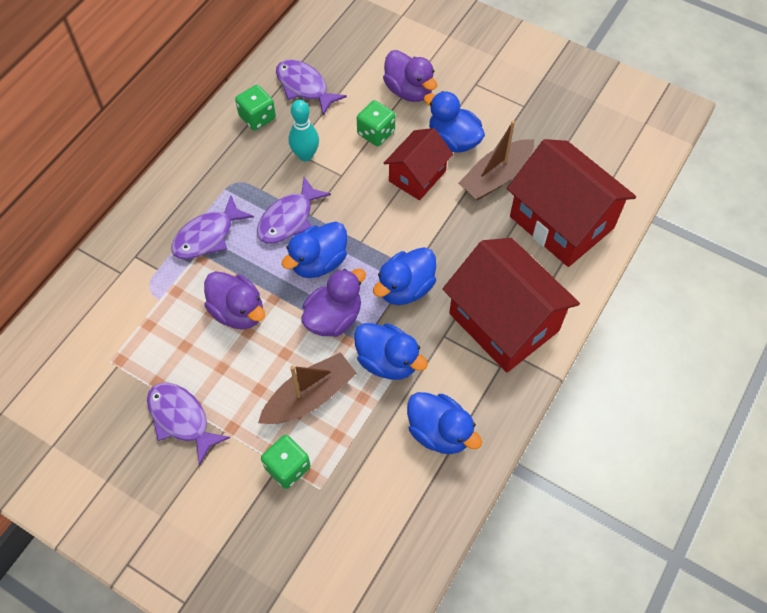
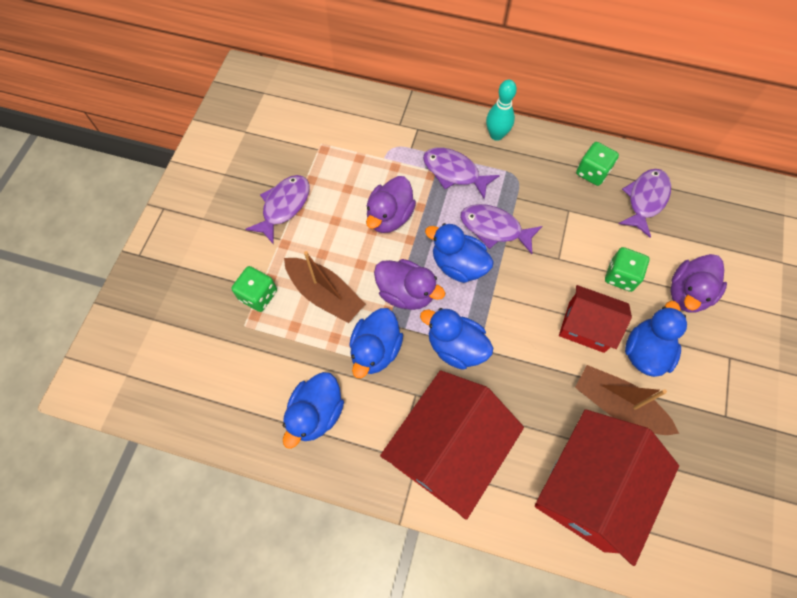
camera: 75 degrees right, 5 degrees up
turquoise bowling pin [289,100,319,162] -> turquoise bowling pin moved to [486,80,517,141]

